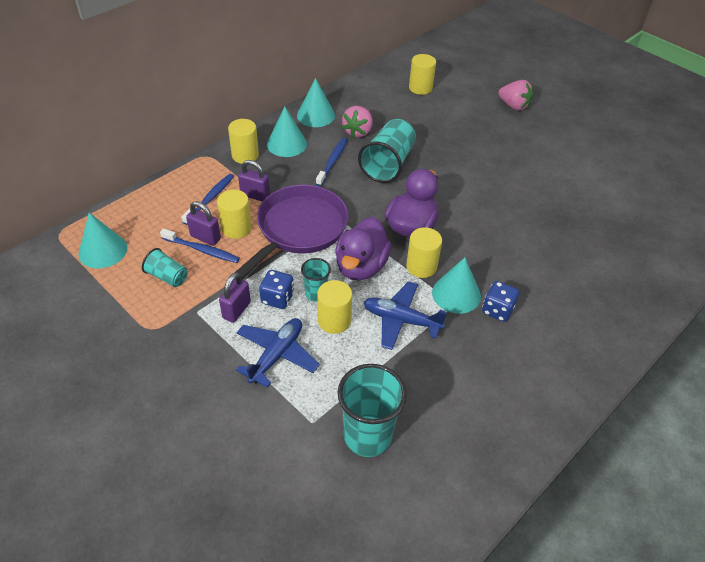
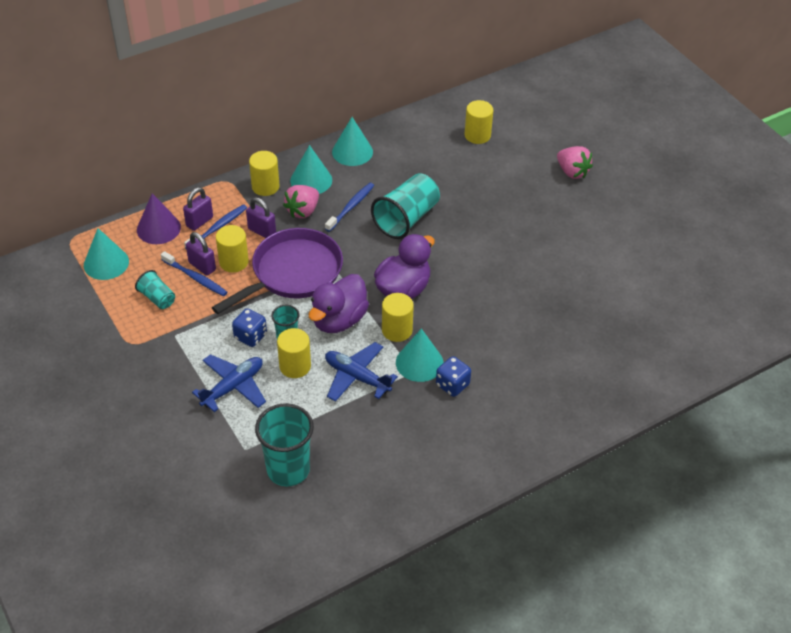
camera: 15 degrees right, 0 degrees up
purple padlock [219,272,251,323] -> purple padlock moved to [183,187,213,231]
pink strawberry [342,106,373,138] -> pink strawberry moved to [283,185,319,218]
none -> purple cone [137,193,181,244]

